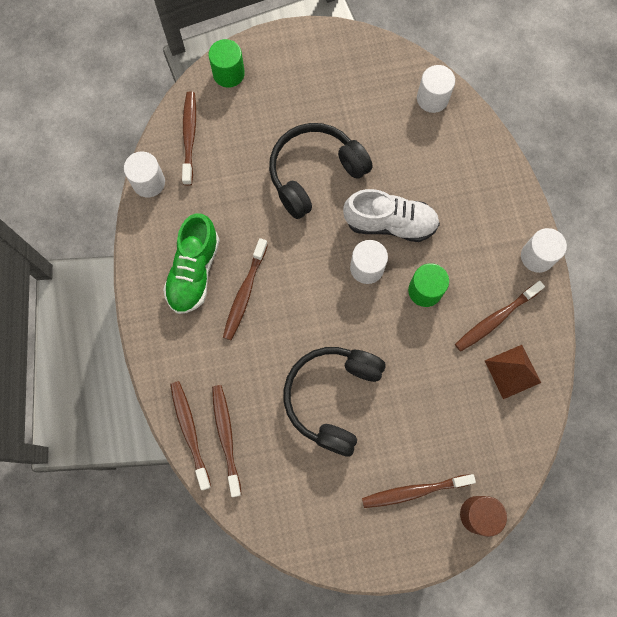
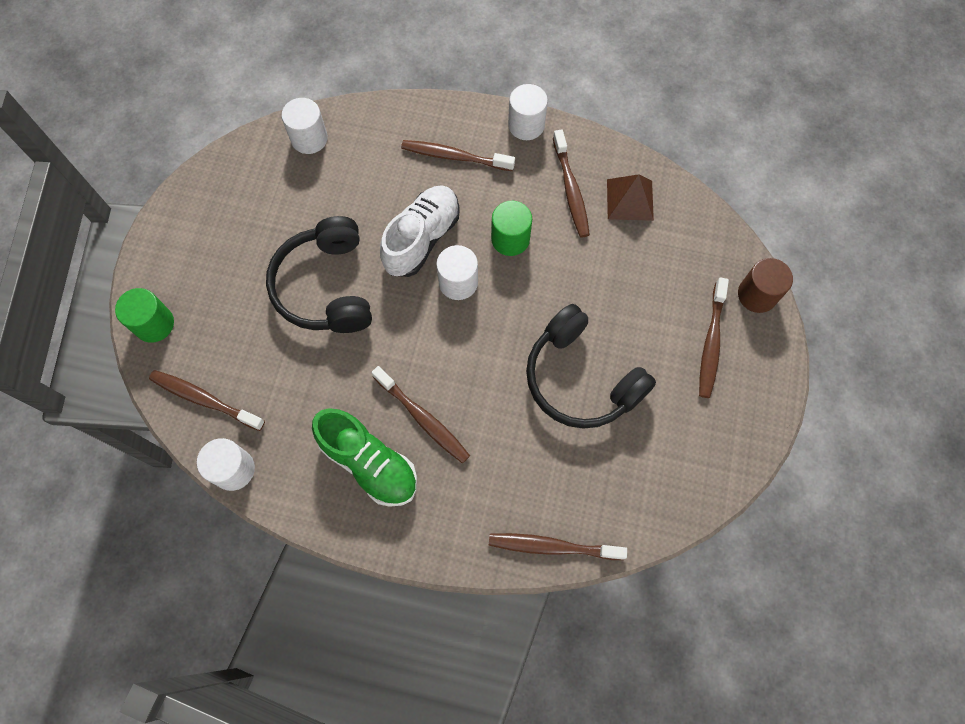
camera: 65 degrees left, 5 degrees down
brown toothbrush [212,385,242,497] -> brown toothbrush moved to [401,140,515,171]

